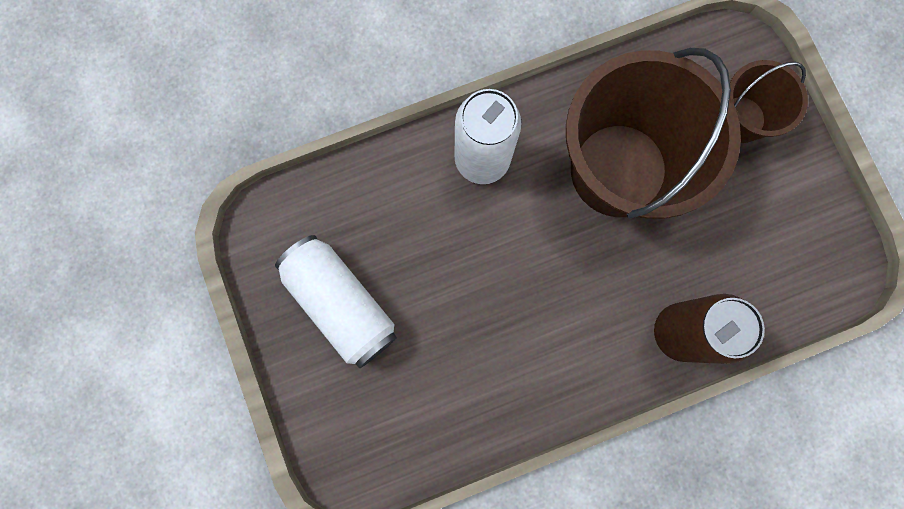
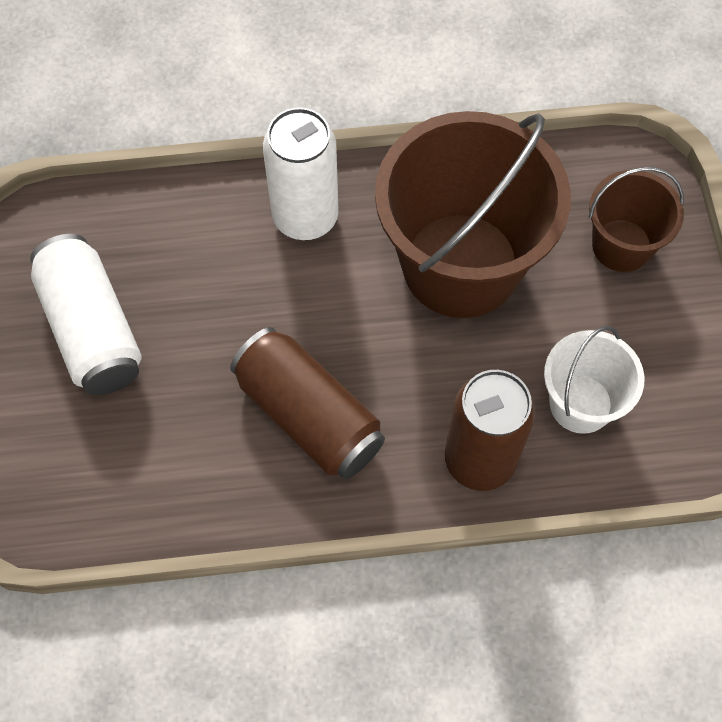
camera: 15 degrees right, 15 degrees down
none -> brown can [230,327,385,479]
none -> white bucket [544,326,644,434]

